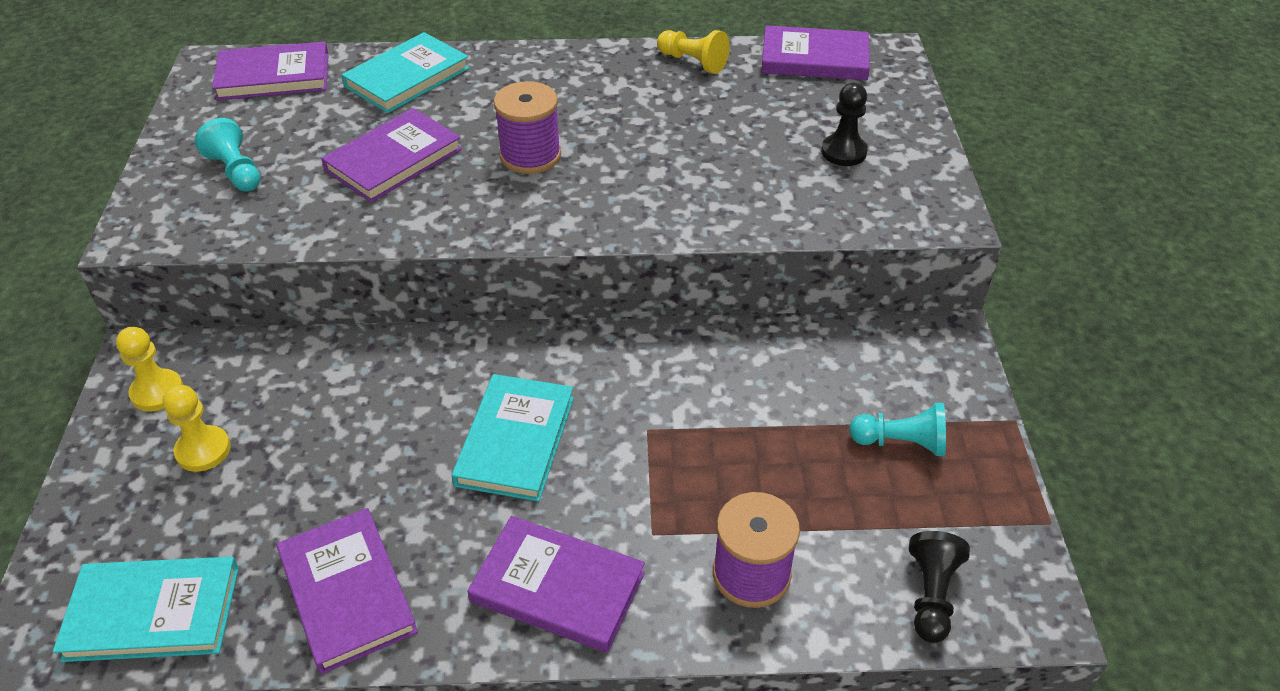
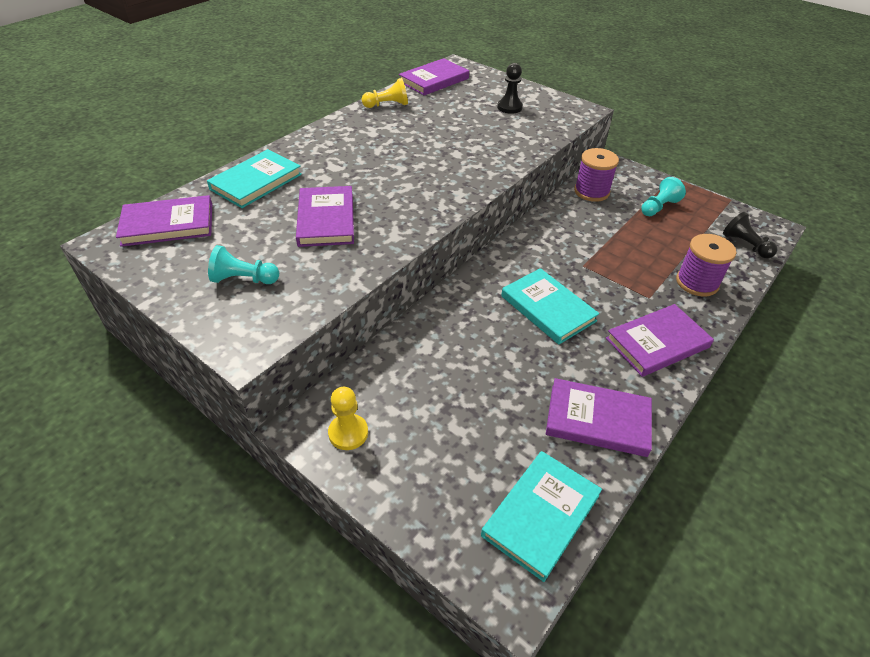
camera: 50 degrees left, 0 degrees up
yellow pawn [163,385,230,472] -> none
purple book [212,41,329,100] -> purple book turned 45 degrees clockwise [116,195,212,247]
turquoise book [342,32,470,113] -> turquoise book turned 45 degrees clockwise [207,149,302,208]
purple spool [494,81,561,174] -> purple spool moved to [574,148,619,202]

